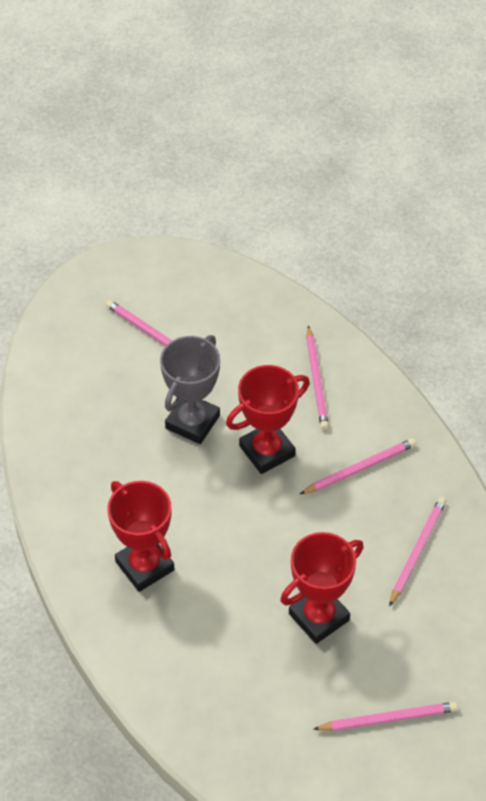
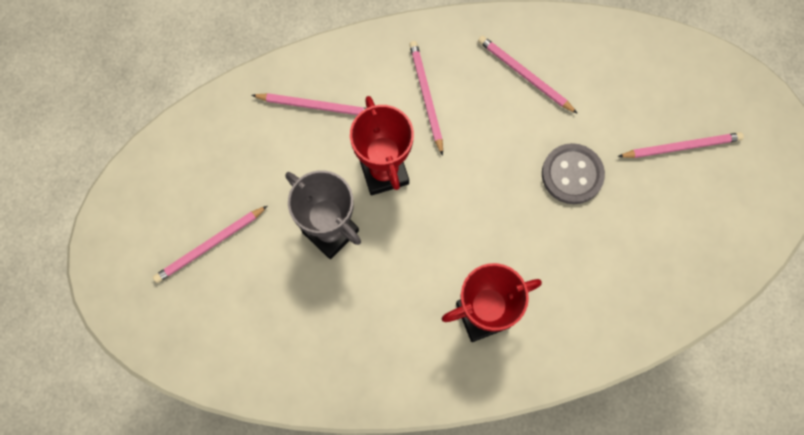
camera: 75 degrees left, 20 degrees up
red trophy [280,532,364,644] -> grey button [542,143,605,204]
pink pencil [314,702,458,731] -> pink pencil turned 75 degrees clockwise [618,132,744,158]

